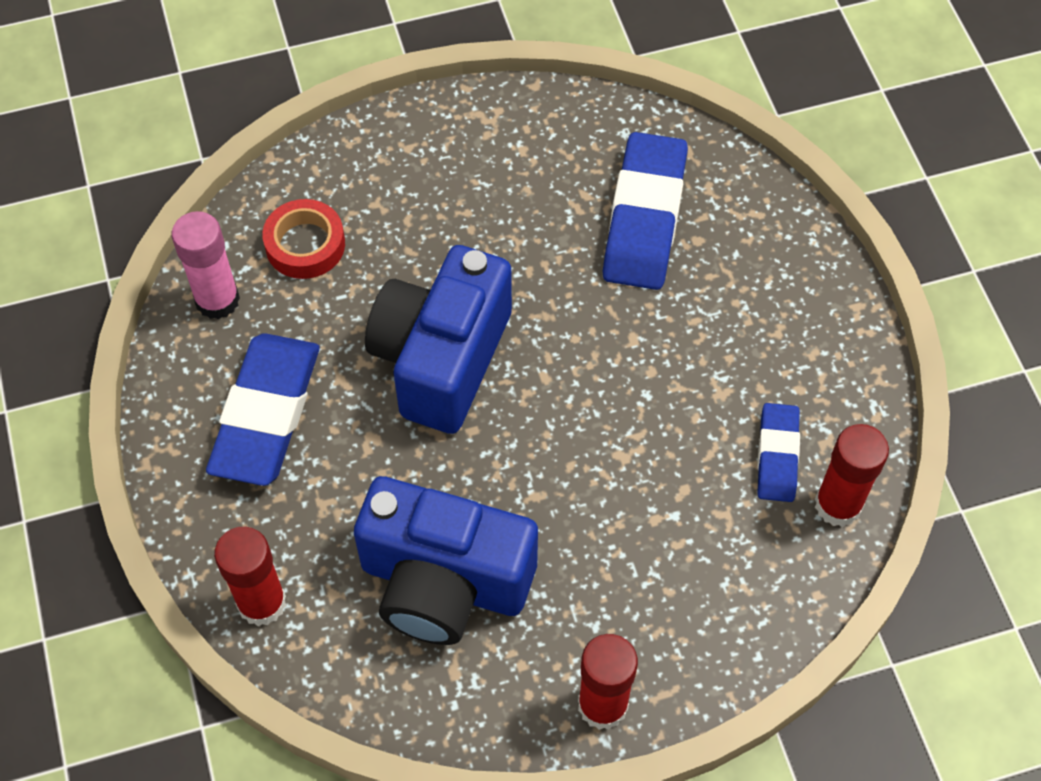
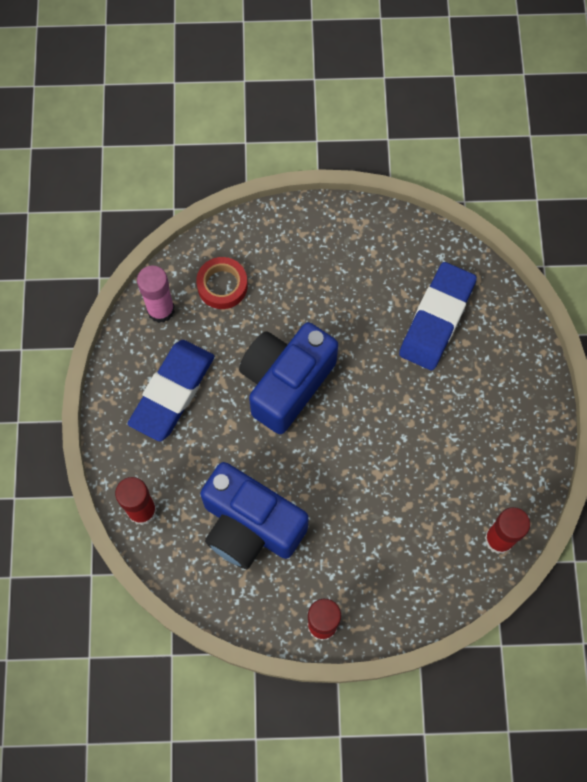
camera: 15 degrees right, 10 degrees up
blue eraser [757,403,800,502] -> none

